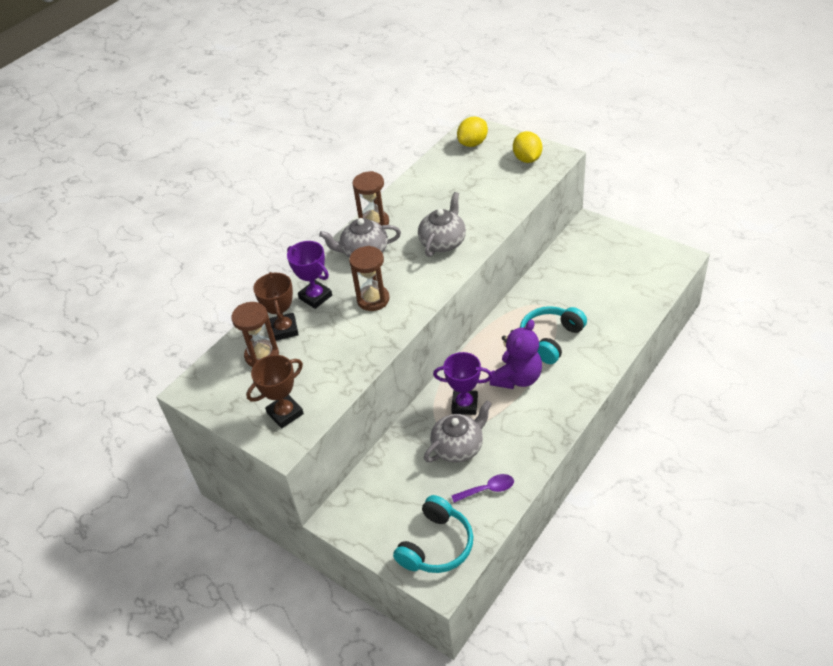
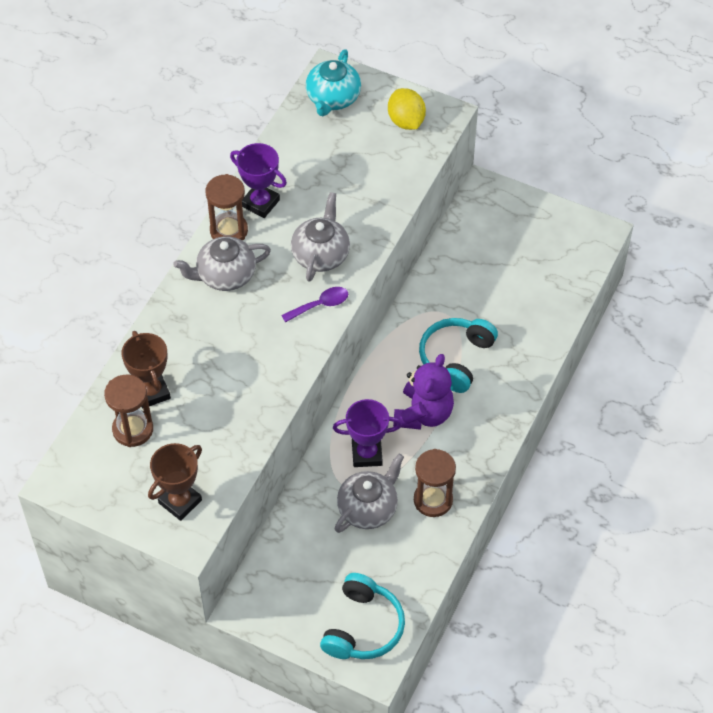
camera: 15 degrees left, 10 degrees up
purple trophy [287,241,332,309] -> purple trophy moved to [230,143,287,218]
brown hourglass [349,246,389,311] -> brown hourglass moved to [414,449,456,517]
purple spoon [451,474,514,503] -> purple spoon moved to [281,287,348,323]
yellow lemon [457,117,488,147] -> turquoise teapot [306,49,361,116]

